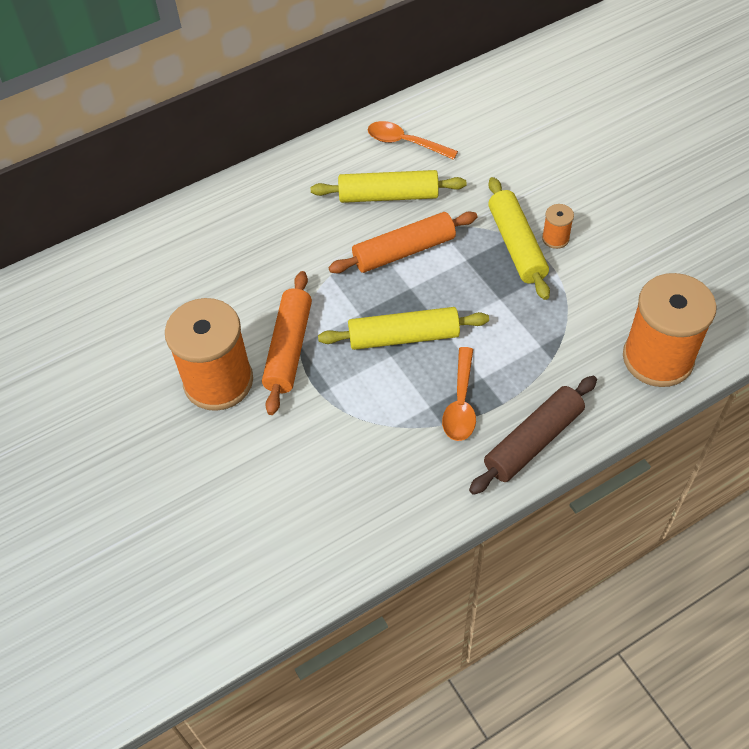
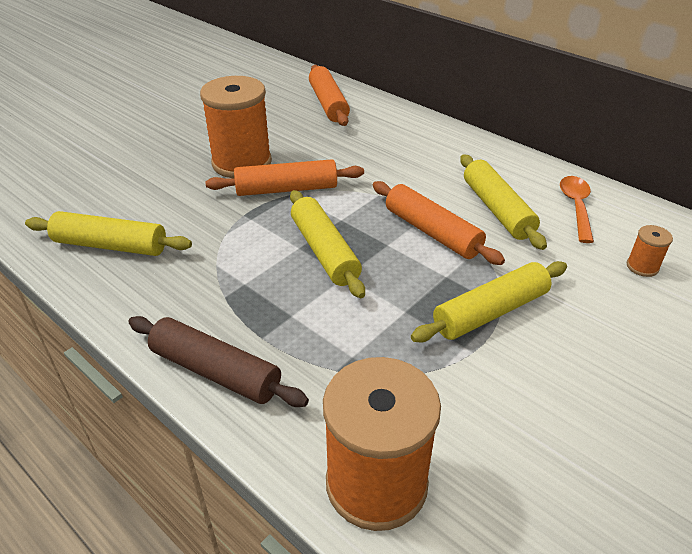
camera: 70 degrees right, 15 degrees down
orange spoon [442,347,476,441] -> none
orange spool [542,204,574,249] -> orange spool moved to [627,225,673,277]
none -> yellow rolling pin [25,211,192,256]
none -> orange rolling pin [309,65,350,126]

